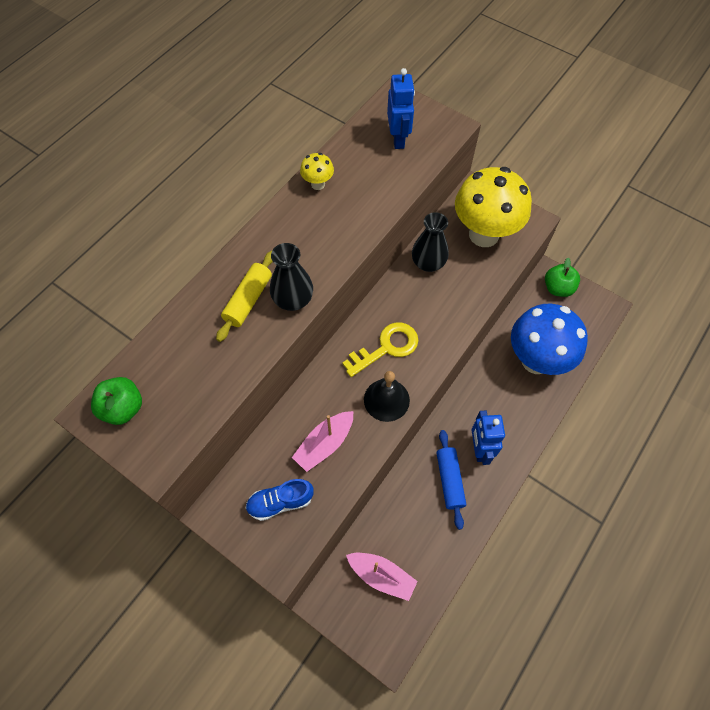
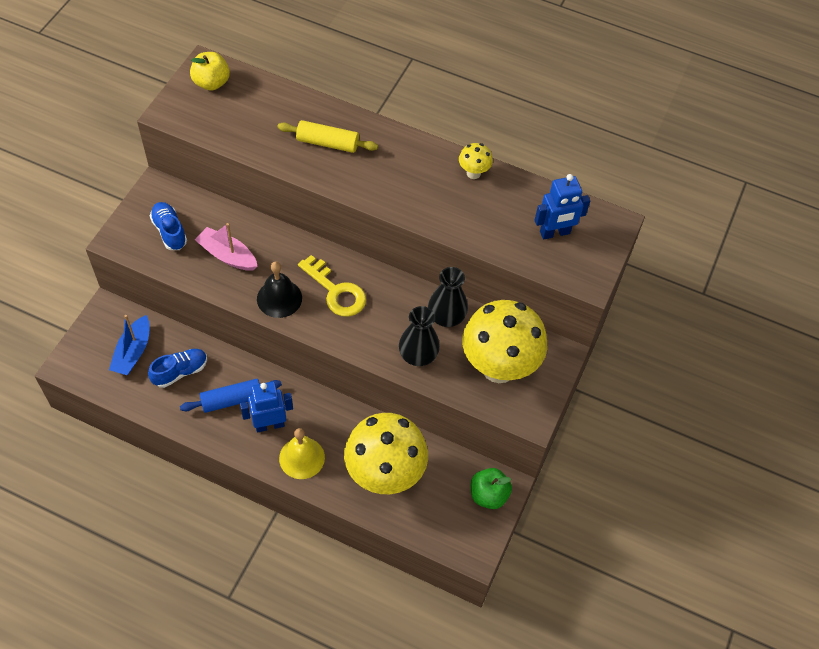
camera: 75 degrees right, 5 degrees down
green apple [91,377,142,425] -> yellow apple [190,52,230,90]
black vase [270,243,313,311] -> black vase moved to [399,306,440,366]
pink boat [346,553,418,601] -> blue boat [109,315,150,375]
blue mushroom [511,304,588,375] -> yellow mushroom [344,413,428,494]
none -> blue shoe [148,349,207,388]
none -> yellow bell [279,428,325,479]

